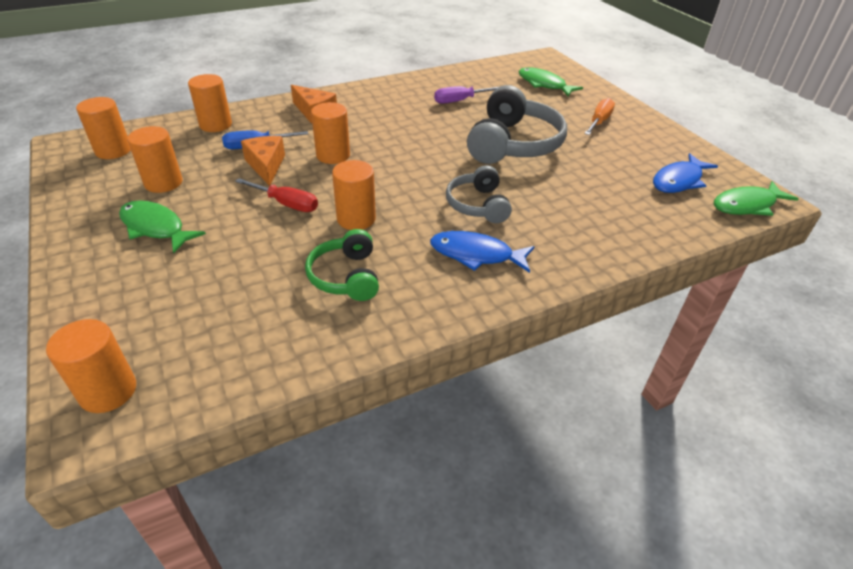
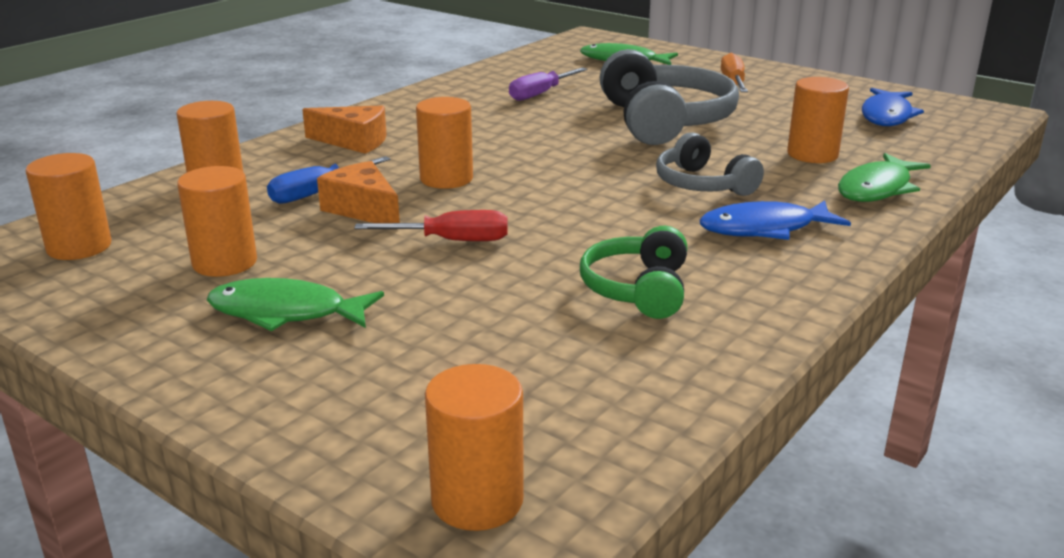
camera: 25 degrees left, 15 degrees down
green headphones [305,229,379,301] -> green headphones turned 45 degrees clockwise [580,226,687,319]
orange cylinder [332,160,376,230] -> orange cylinder moved to [787,77,849,163]
green fish [714,181,798,216] -> green fish moved to [838,153,931,202]

